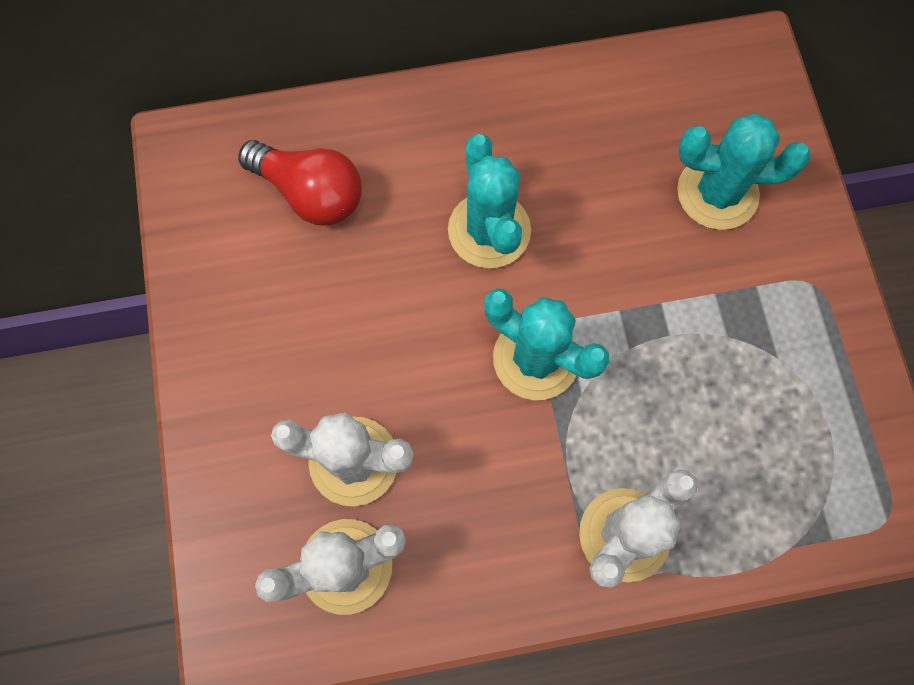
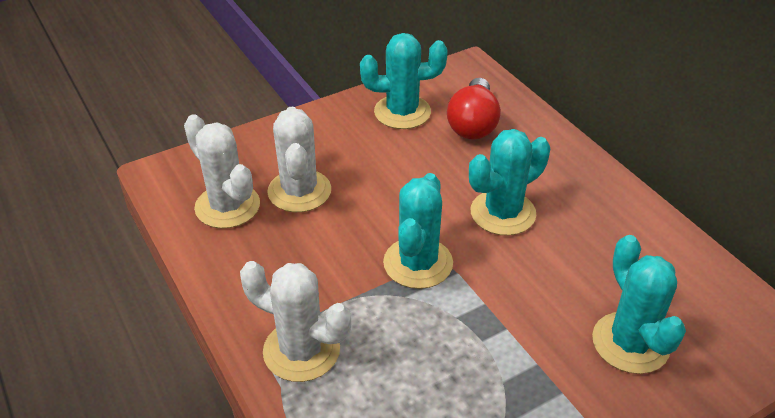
camera: 70 degrees right, 30 degrees down
none -> turquoise cactus [360,33,448,129]

